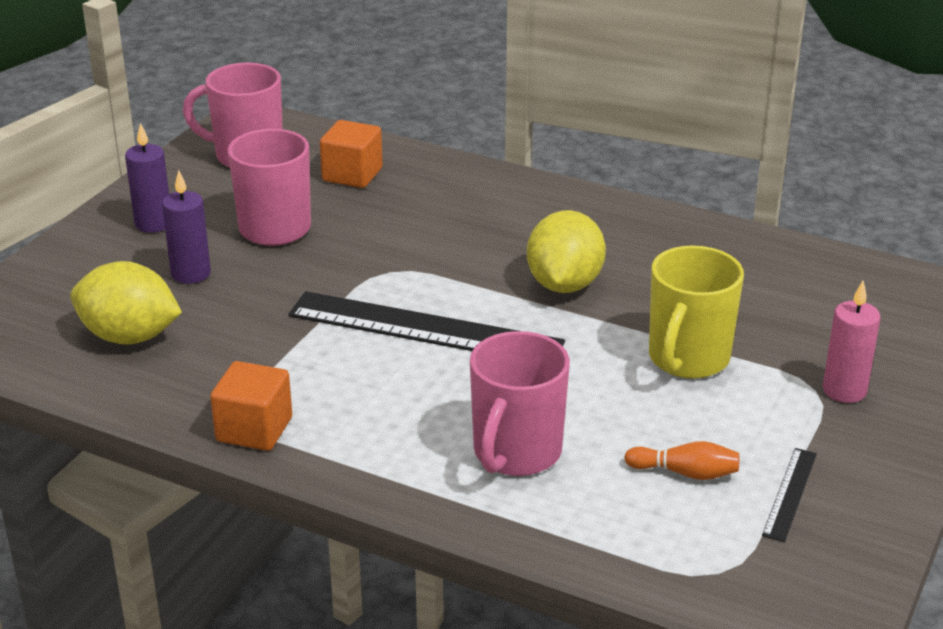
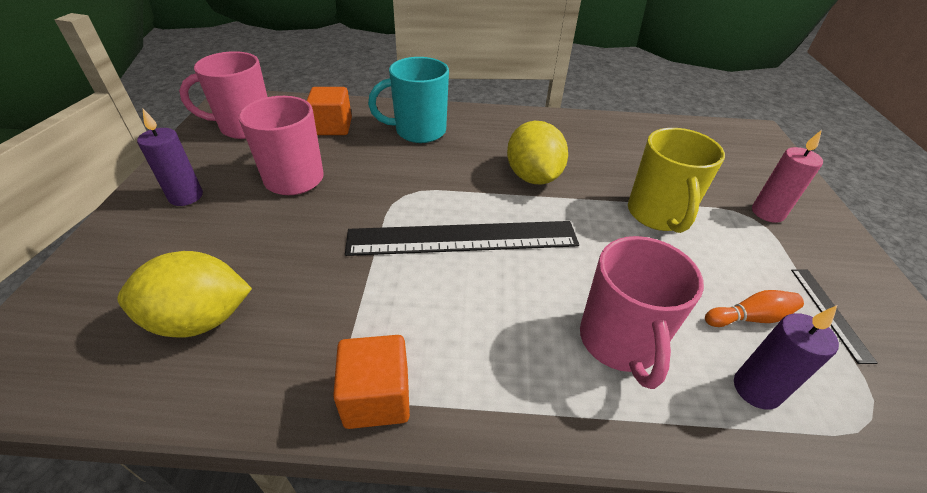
camera: 25 degrees left, 10 degrees up
purple candle [162,170,211,284] -> purple candle moved to [734,305,839,410]
none -> turquoise mug [368,57,449,143]

